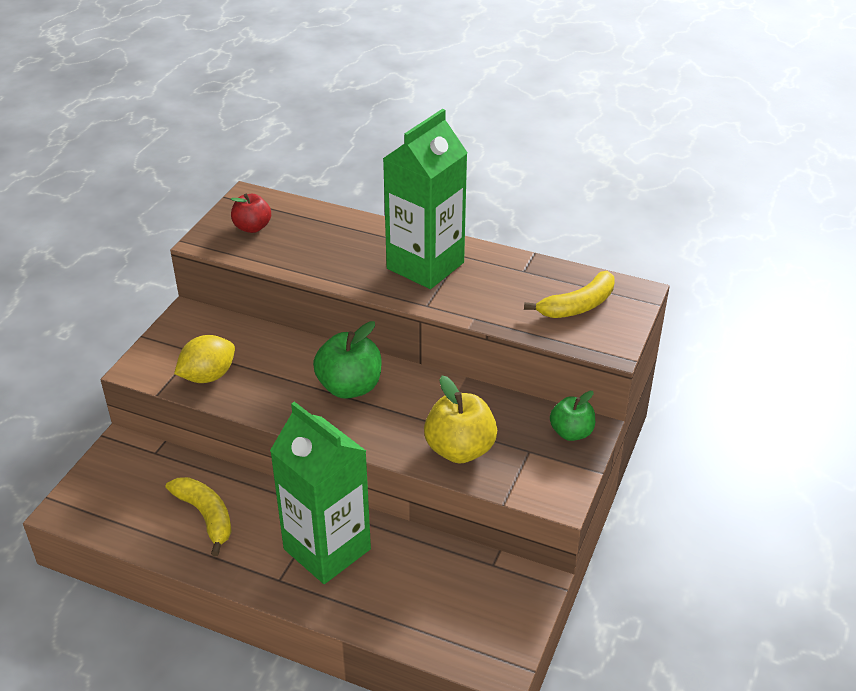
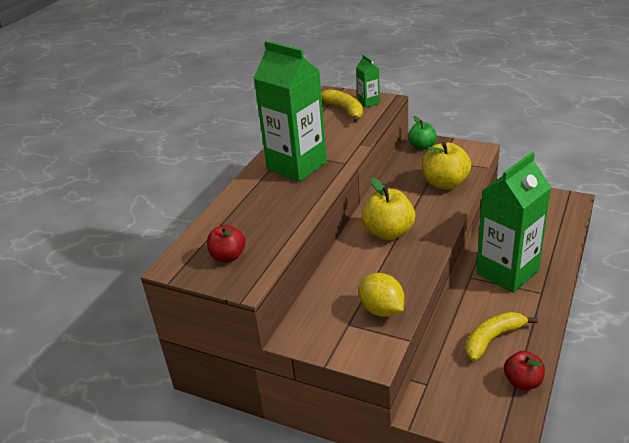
camera: 85 degrees left, 5 degrees down
green apple [313,321,382,399] -> yellow apple [362,177,415,240]
none -> green carton [356,55,380,108]
none -> red apple [504,351,545,390]

